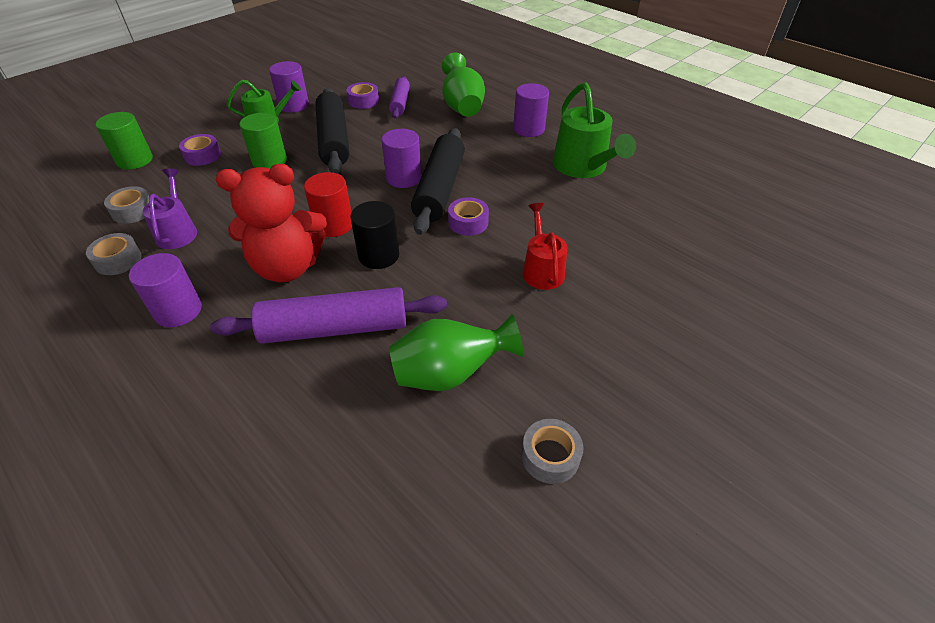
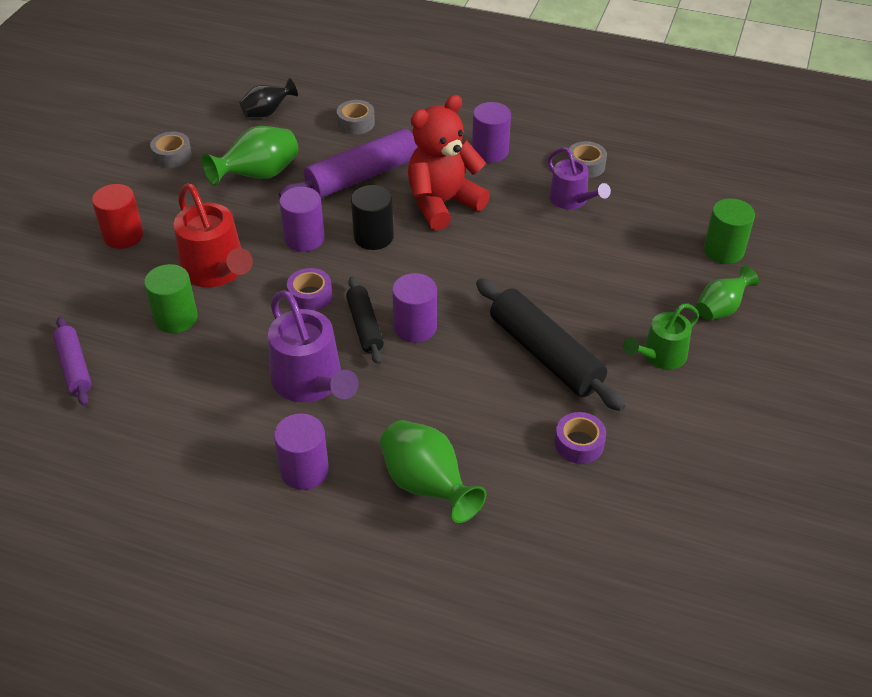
camera: 155 degrees right, 0 degrees up
grey tape [104,186,149,224] -> grey tape moved to [337,100,375,135]
purple tape [179,134,221,166] -> none
green cylinder [239,113,287,169] -> green cylinder moved to [144,264,198,333]
purple cylinder [269,61,309,112] -> purple cylinder moved to [279,187,325,252]
red cylinder [304,172,352,237] -> red cylinder moved to [92,184,144,249]
purple rolling pin [389,76,410,118] -> purple rolling pin moved to [53,317,92,406]
black rolling pin [411,128,465,235] -> black rolling pin [346,276,384,364], size x0.58
red watering can [522,203,568,290] -> red watering can [174,183,253,287], size x1.58
green watering can [553,83,636,178] -> none
none -> black vase [240,78,298,118]
none -> purple watering can [268,290,359,402]
none -> green vase [696,266,759,321]

